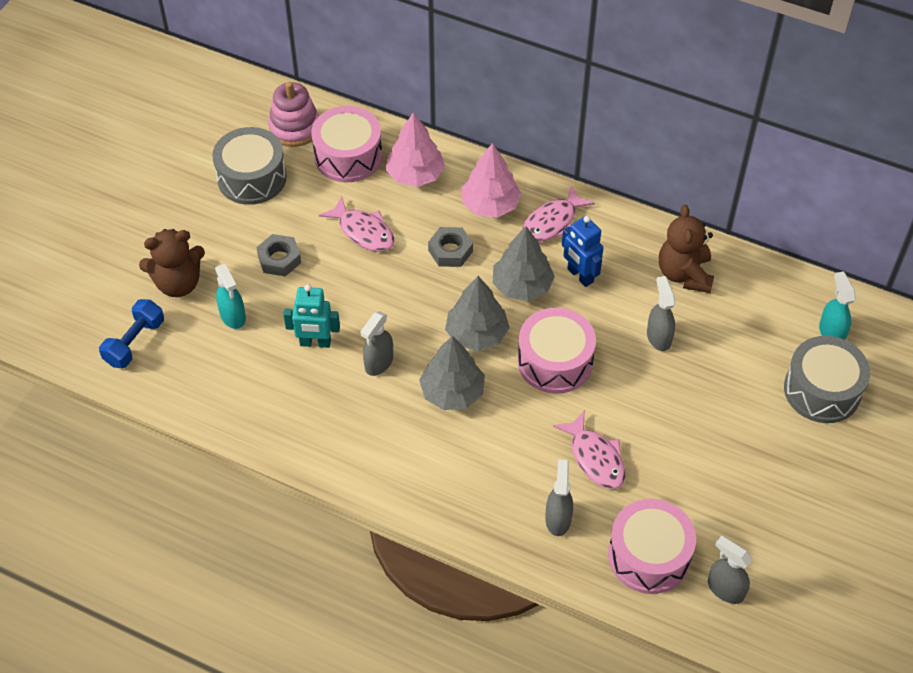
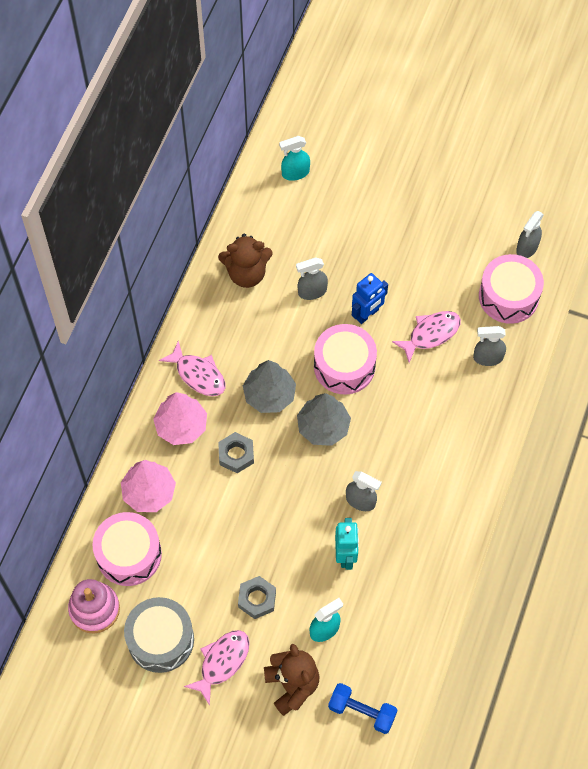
camera: 95 degrees left, 10 degrees up
pink fish [319,196,394,252] -> pink fish moved to [184,630,250,705]
grey tree [419,335,485,410] -> none
blue robot [562,216,603,287] -> blue robot moved to [352,273,388,324]
grey drum [784,336,870,423] -> none

